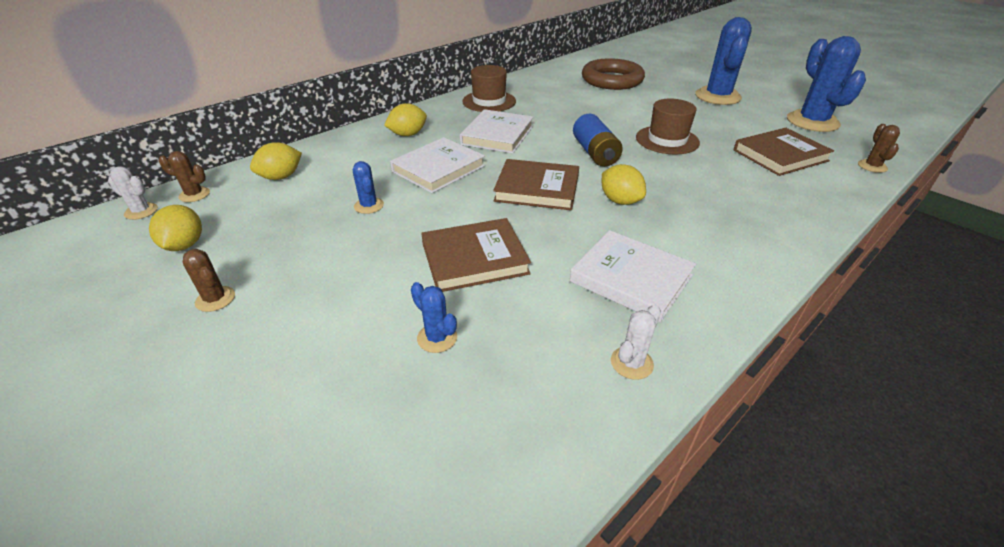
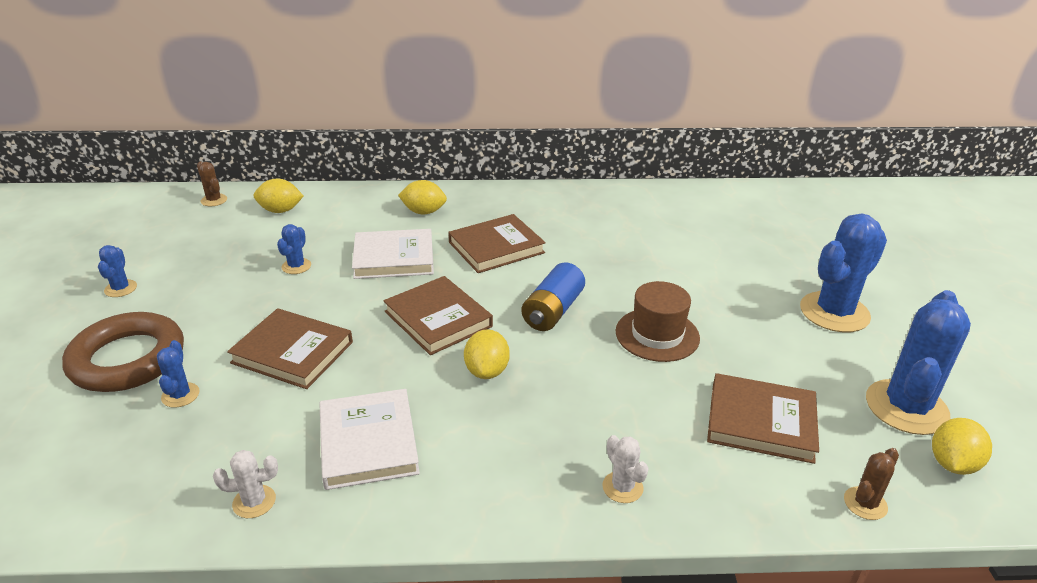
camera: 40 degrees right, 5 degrees down
white cactus [108,167,158,220] -> white cactus moved to [602,435,648,503]
yellow lemon [149,205,202,251] -> yellow lemon moved to [932,418,992,475]
brown cactus [183,249,235,312] -> blue cactus [98,245,137,297]
white book [460,109,534,153] -> brown book [448,214,546,273]
brown hat [462,65,516,112] -> none
brown ring [582,58,645,90] -> brown ring moved to [62,312,184,392]

